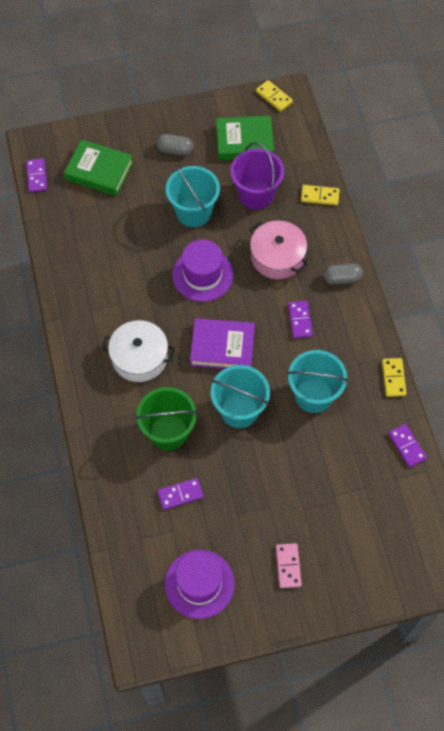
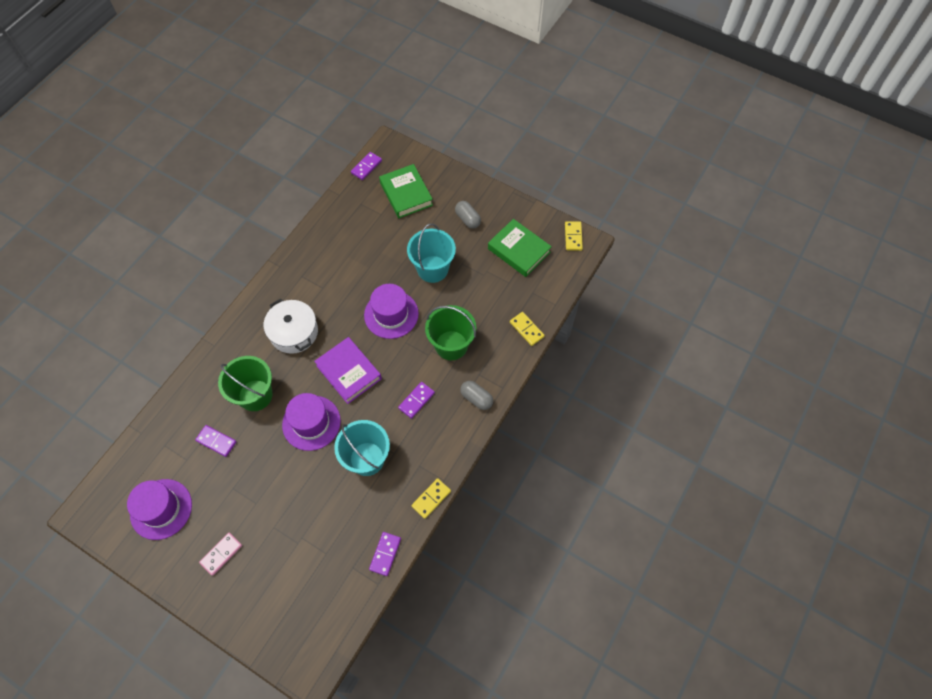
camera: 45 degrees right, 0 degrees up
turquoise bucket [210,365,270,428] -> purple hat [282,393,341,451]
purple bucket [231,142,284,210] -> none
pink pot [250,221,308,279] -> green bucket [425,305,476,360]

